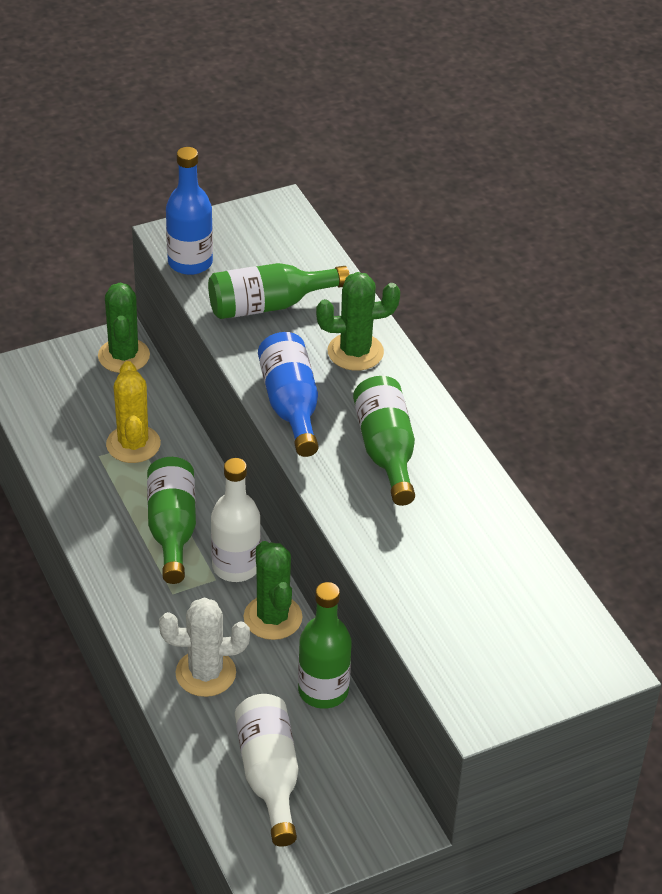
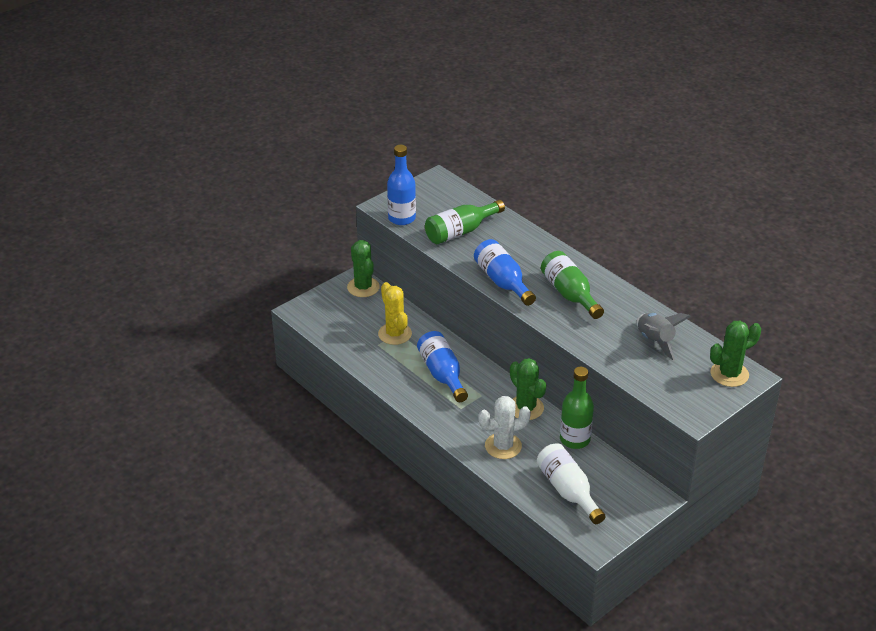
camera: 15 degrees left, 5 degrees down
green bottle [147,457,196,584] -> blue bottle [417,331,468,402]
white bottle [211,458,261,582] -> none
green cactus [316,272,400,371] -> green cactus moved to [710,321,761,387]
none -> grey rocket [637,313,691,361]

